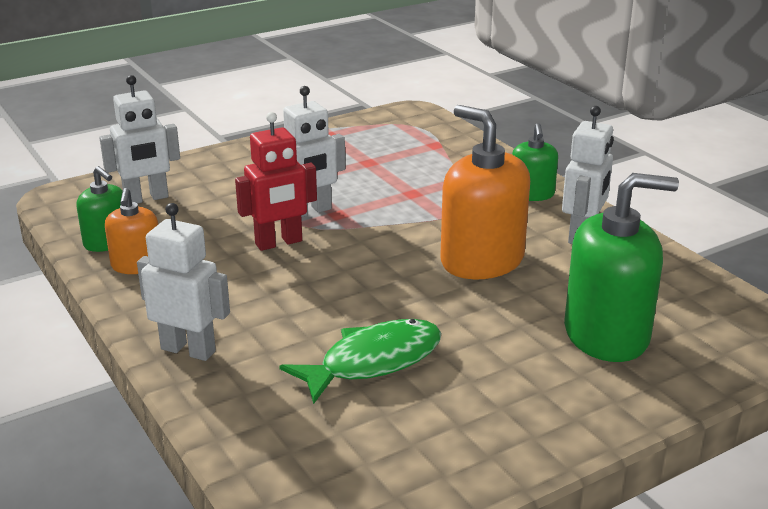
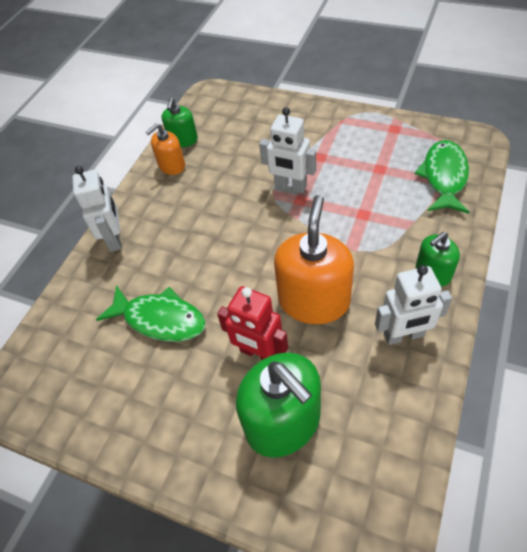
camera: 60 degrees right, 25 degrees up
white robot [99,75,180,204] -> none
red robot [235,112,317,251] -> red robot moved to [217,286,288,360]
none -> green fish [415,140,469,214]

